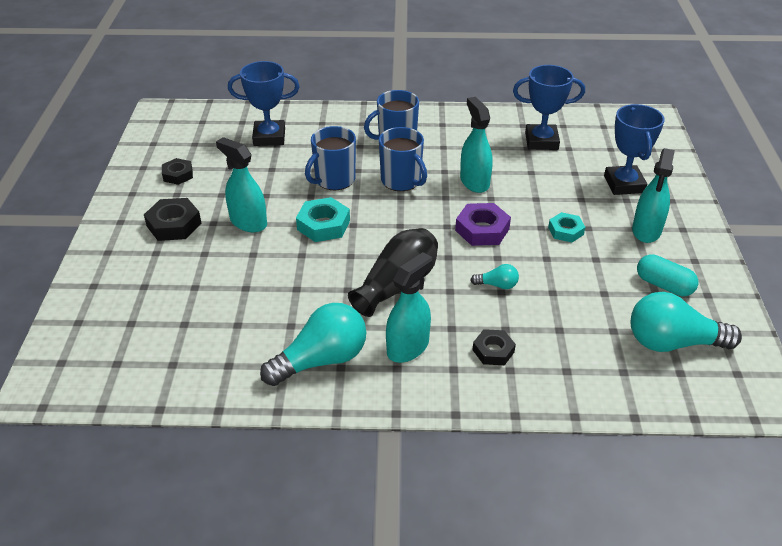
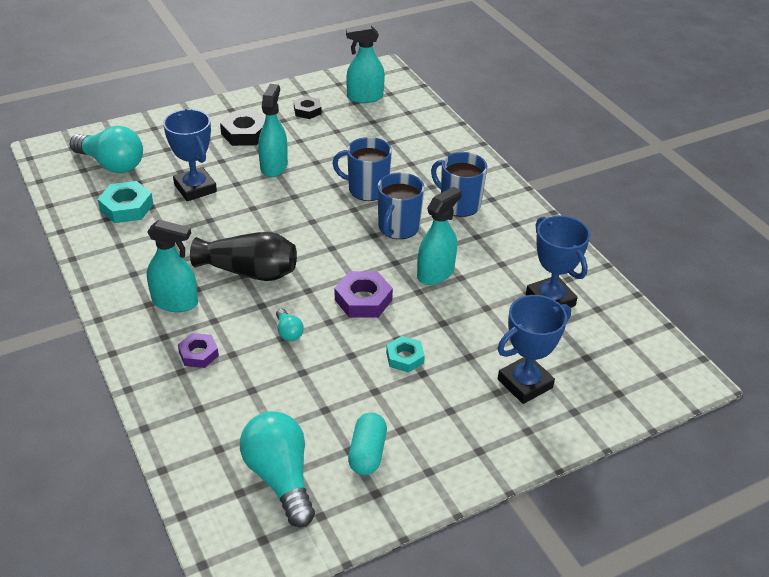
camera: 60 degrees right, 0 degrees up
blue trophy [228,61,300,146] -> blue trophy moved to [163,109,217,201]
turquoise light bulb [260,303,366,386] -> turquoise light bulb moved to [70,126,143,173]
turquoise nut [296,197,350,242] -> turquoise nut moved to [98,181,153,223]
black nut [473,329,516,365] -> purple nut [178,333,219,368]
turquoise spray bottle [632,148,675,243] -> turquoise spray bottle moved to [346,25,385,103]

